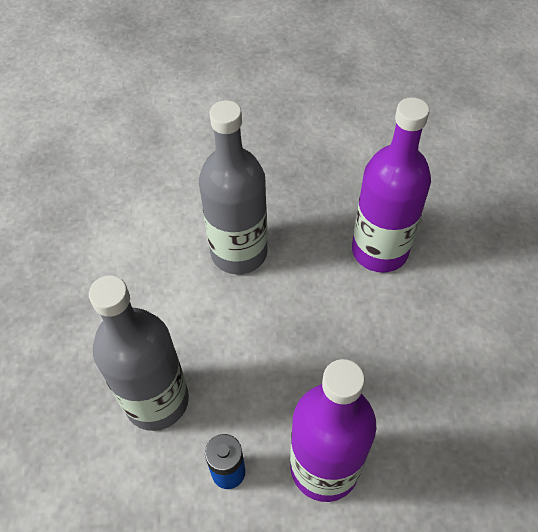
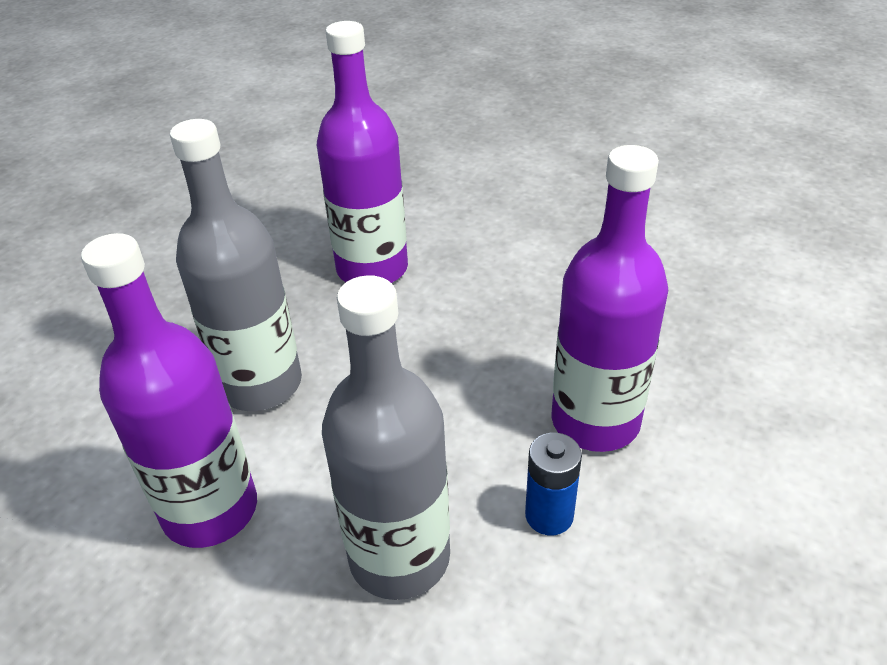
camera: 60 degrees left, 15 degrees down
none -> purple bottle [81,233,257,548]

